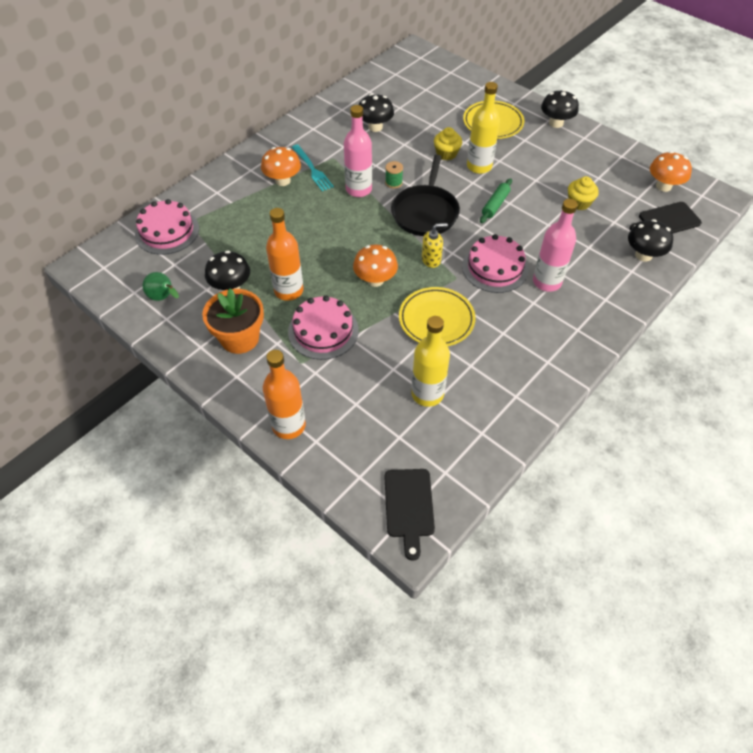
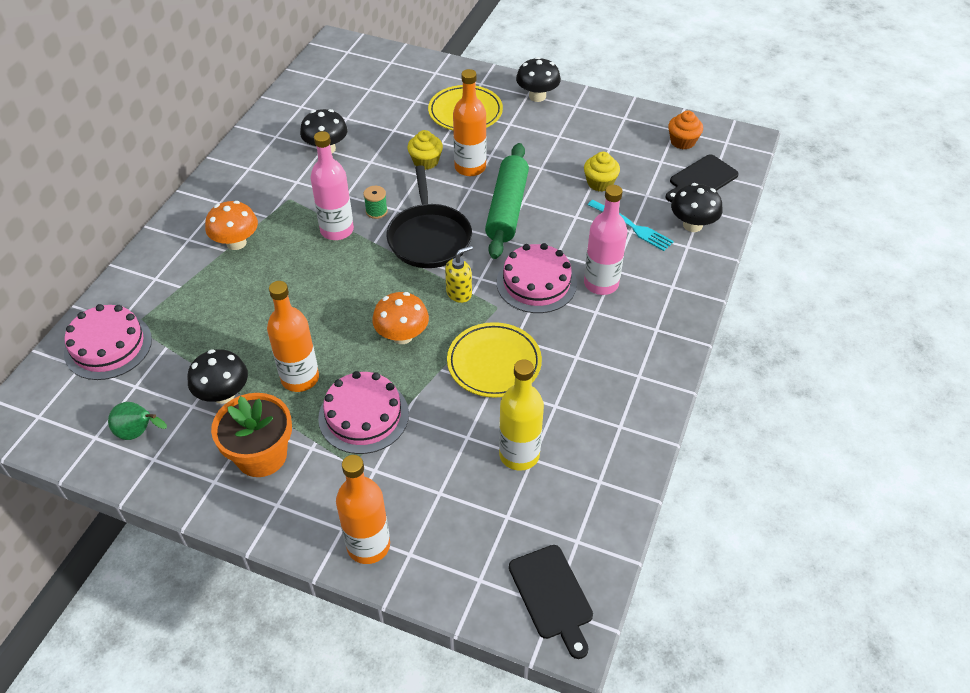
camera: 20 degrees left, 5 degrees down
turquoise fork [292,144,334,191] -> turquoise fork moved to [588,200,674,251]
yellow bottle [467,82,500,174] -> orange bottle [453,69,486,176]
green rolling pin [480,178,512,223] -> green rolling pin [485,143,529,259], size x1.89
orange mushroom [650,151,692,192] -> orange cupcake [668,111,703,149]

